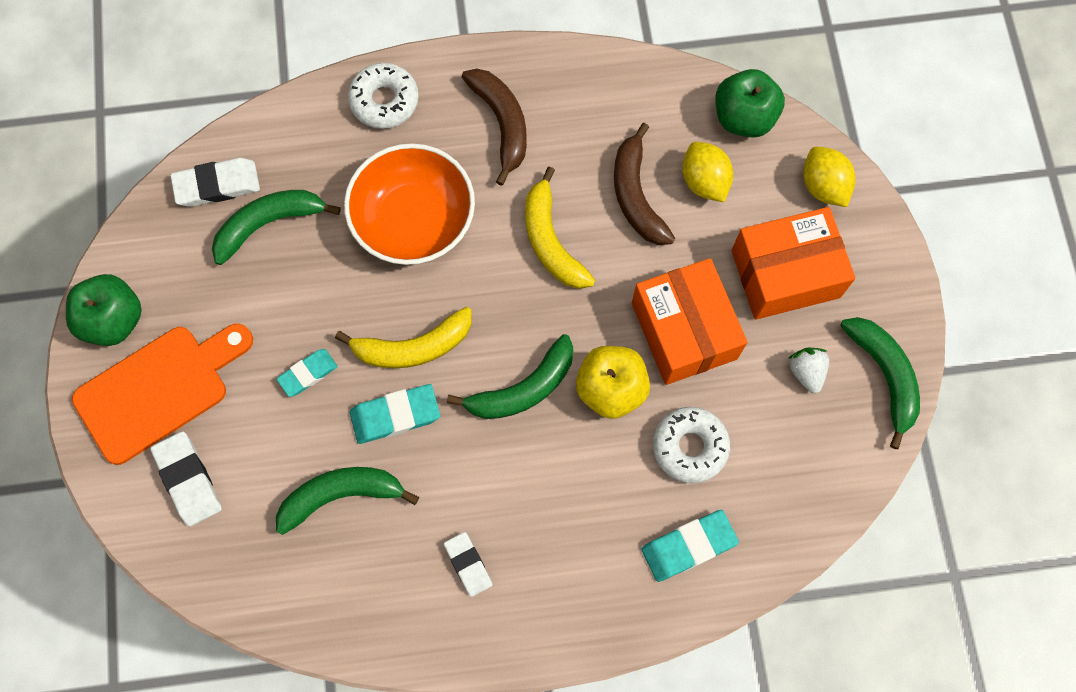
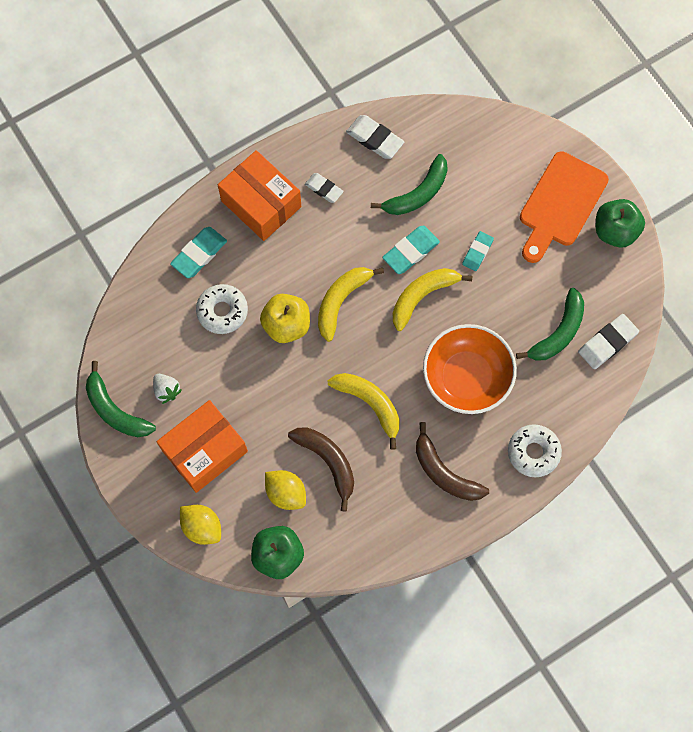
camera: 155 degrees right, 0 degrees up
white eraser [150,431,222,527] -> white eraser moved to [346,115,404,159]
green banana [447,334,573,419] -> yellow banana [318,267,384,342]
orange box [632,258,748,385] -> orange box moved to [218,150,301,241]

